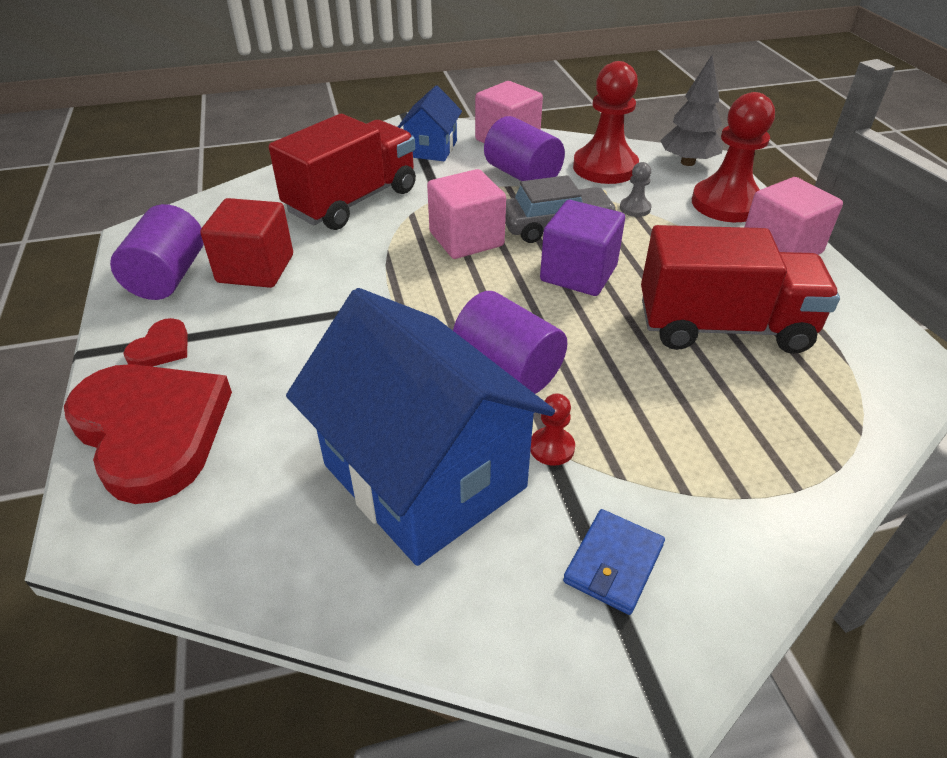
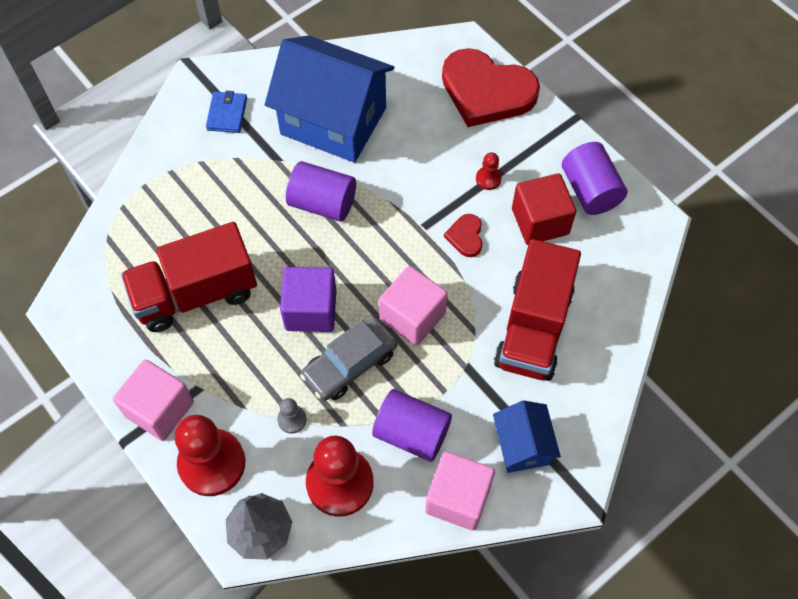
camera: 155 degrees right, 20 degrees up
red heart [123,318,187,367] -> red heart moved to [444,214,482,257]
red pawn [530,393,575,466] -> red pawn moved to [476,153,502,190]

